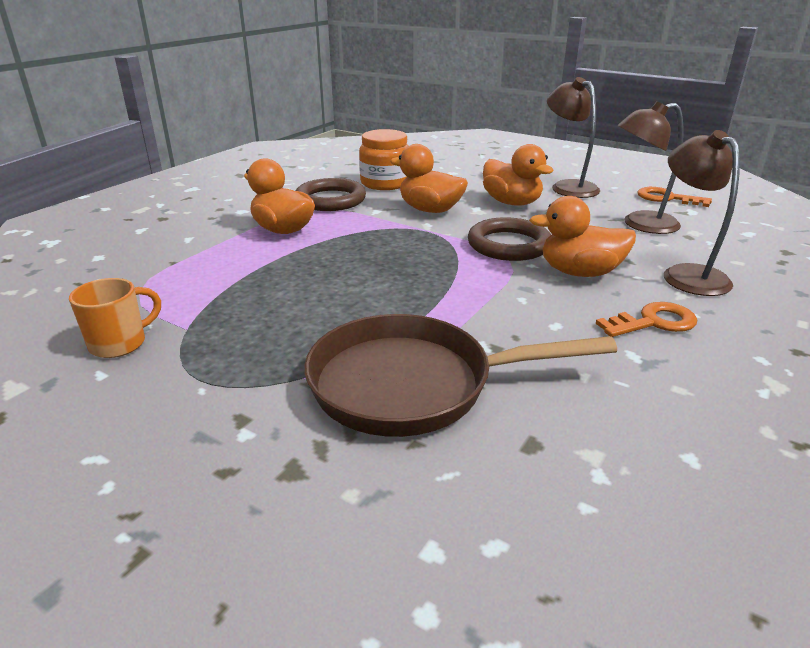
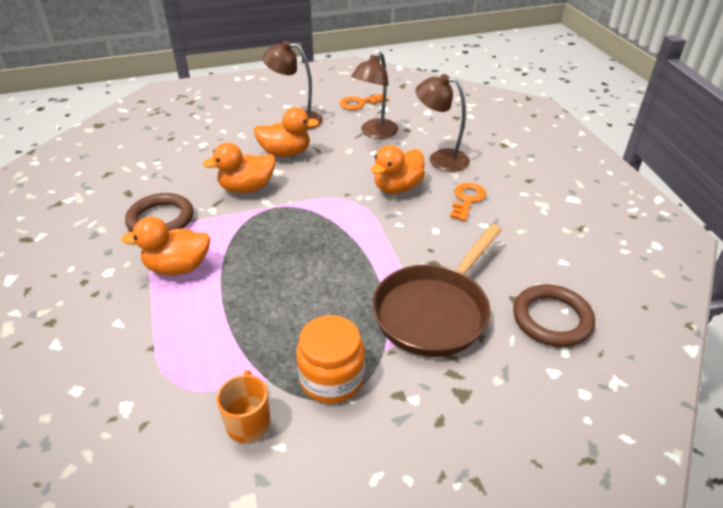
camera: 50 degrees left, 10 degrees up
orange jar [359,129,408,190] -> orange jar moved to [296,315,365,404]
brown ring [468,217,551,261] -> brown ring moved to [513,284,595,347]

